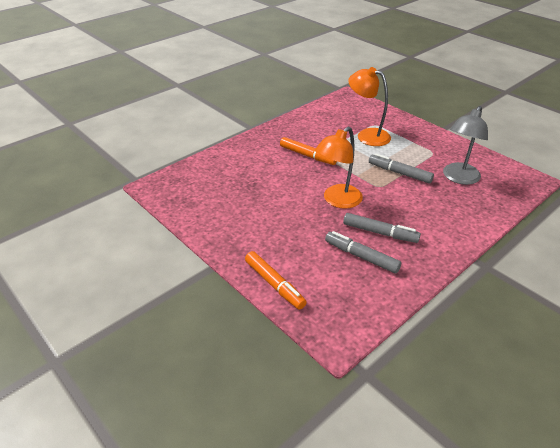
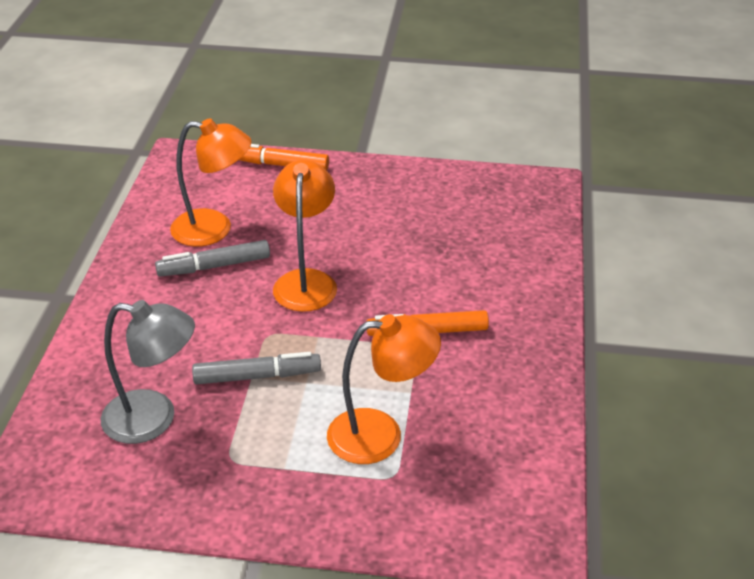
camera: 140 degrees right, 0 degrees up
grey marker [325,231,401,274] -> orange lamp [170,118,252,247]
grey lamp [443,106,488,185] -> grey lamp turned 105 degrees clockwise [101,300,195,444]

